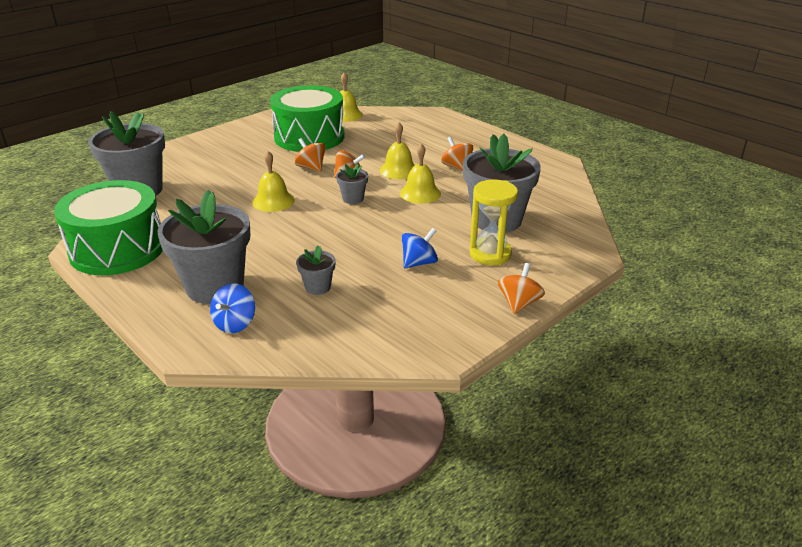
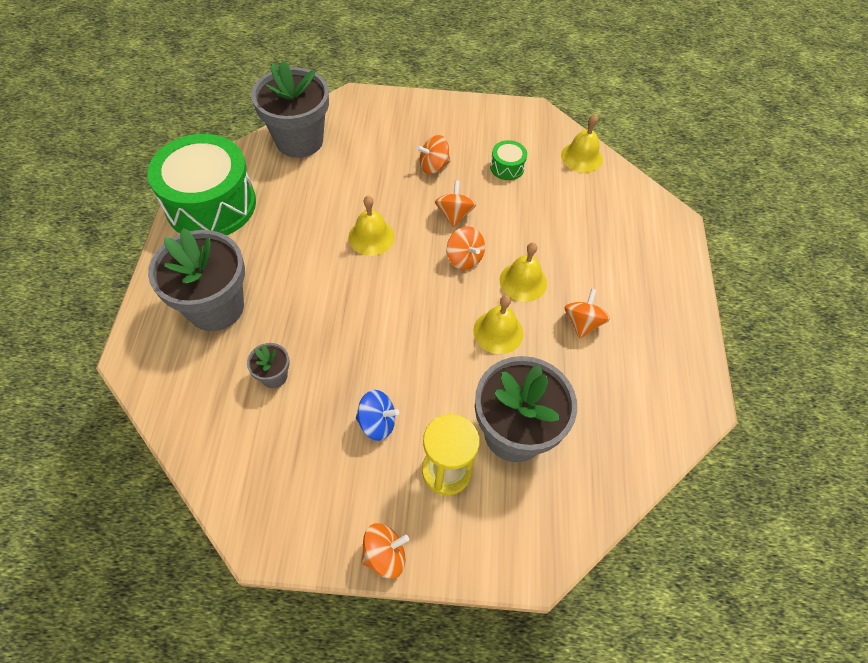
camera: 45 degrees right, 25 degrees up
blue spinning top [210,283,255,333] -> none
green drum [270,85,345,152] -> green drum [490,140,527,180], size x0.41
grey flower pot [336,164,368,204] -> none
none -> orange spinning top [417,135,450,174]

